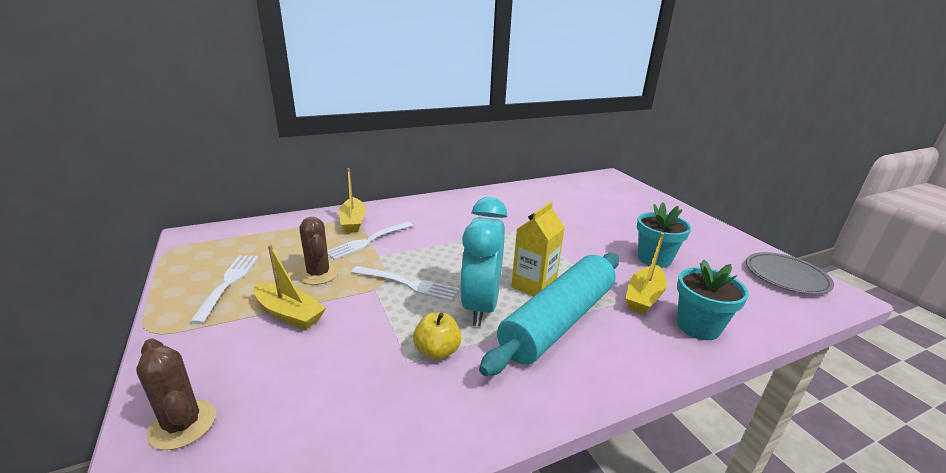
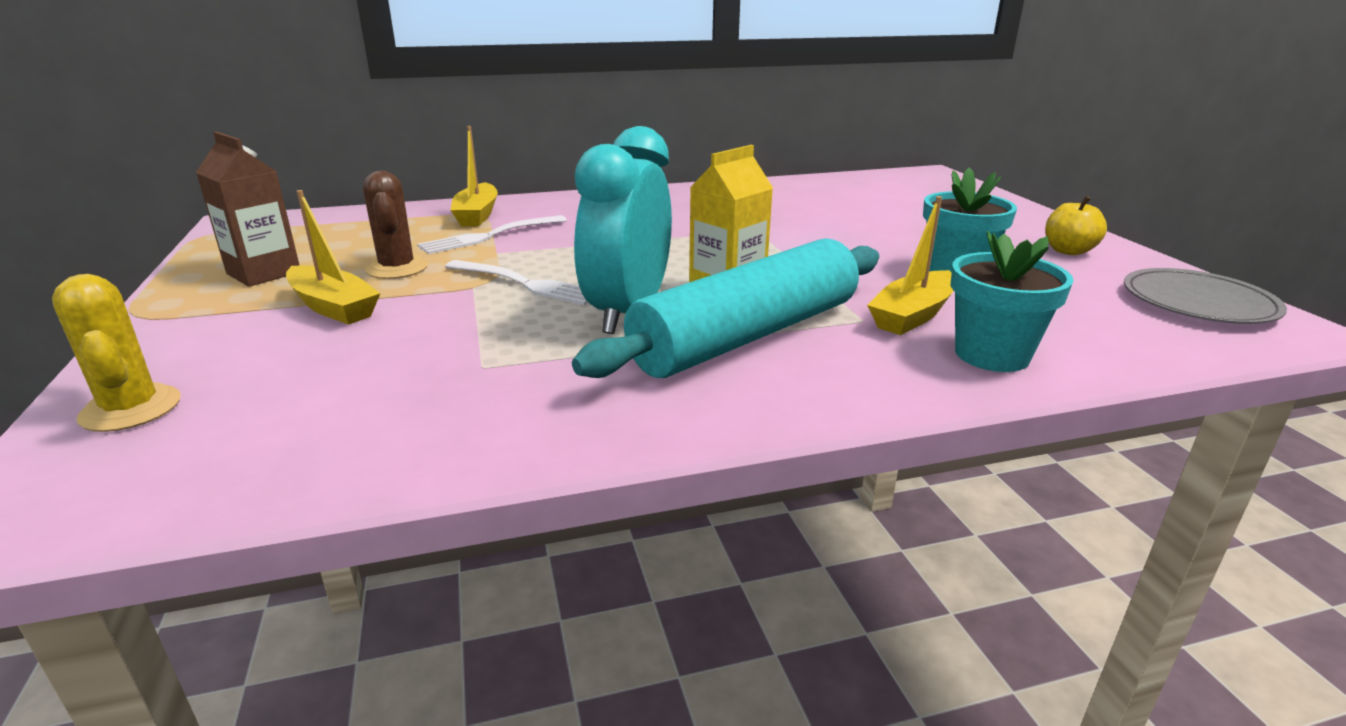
camera: 10 degrees right, 0 degrees up
brown cactus [136,338,216,450] -> yellow cactus [52,274,181,432]
white fork [189,255,259,324] -> brown carton [196,132,300,287]
yellow apple [413,312,462,360] -> yellow apple moved to [1045,196,1107,255]

